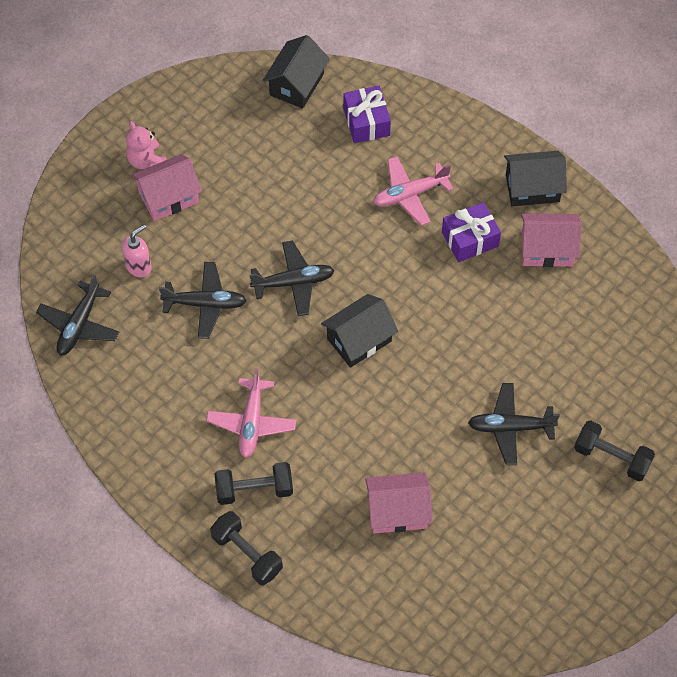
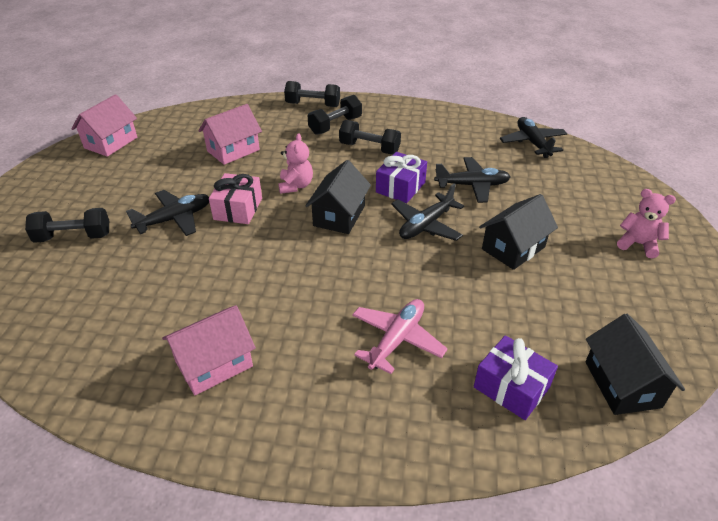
camera: 145 degrees right, 20 degrees down
pink soap dispenser [122,225,152,278] -> none
pink house [131,154,202,221] -> pink house moved to [71,94,137,157]
black plane [159,262,247,339] -> black plane turned 150 degrees counterclockwise [434,157,511,203]
pink plane [206,368,296,458] -> black dumbbell [339,120,401,154]
purple gift [442,202,501,262] -> purple gift moved to [376,152,427,203]
black house [504,151,567,206] -> black house moved to [479,194,558,270]
none -> pink gift [209,173,262,224]
none -> pink teddy bear [278,133,313,194]

